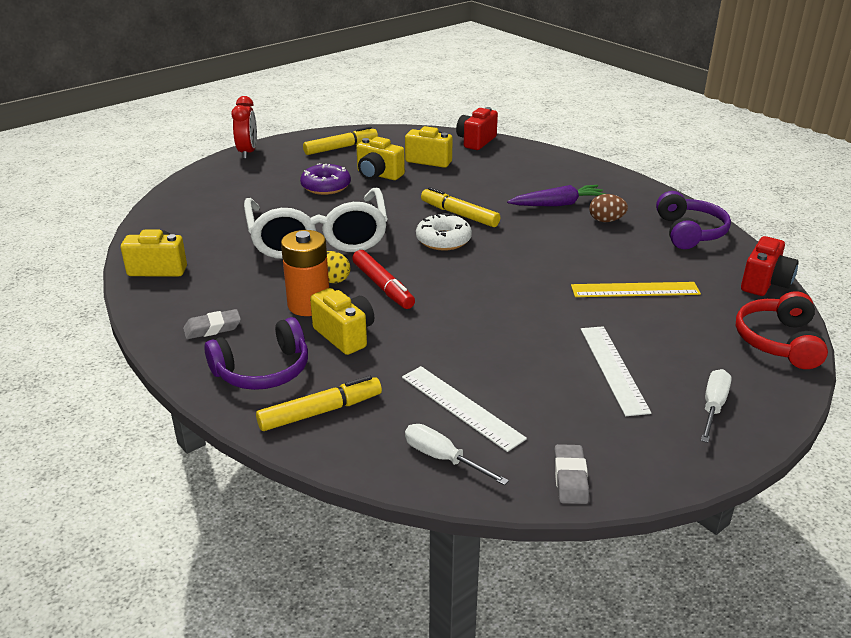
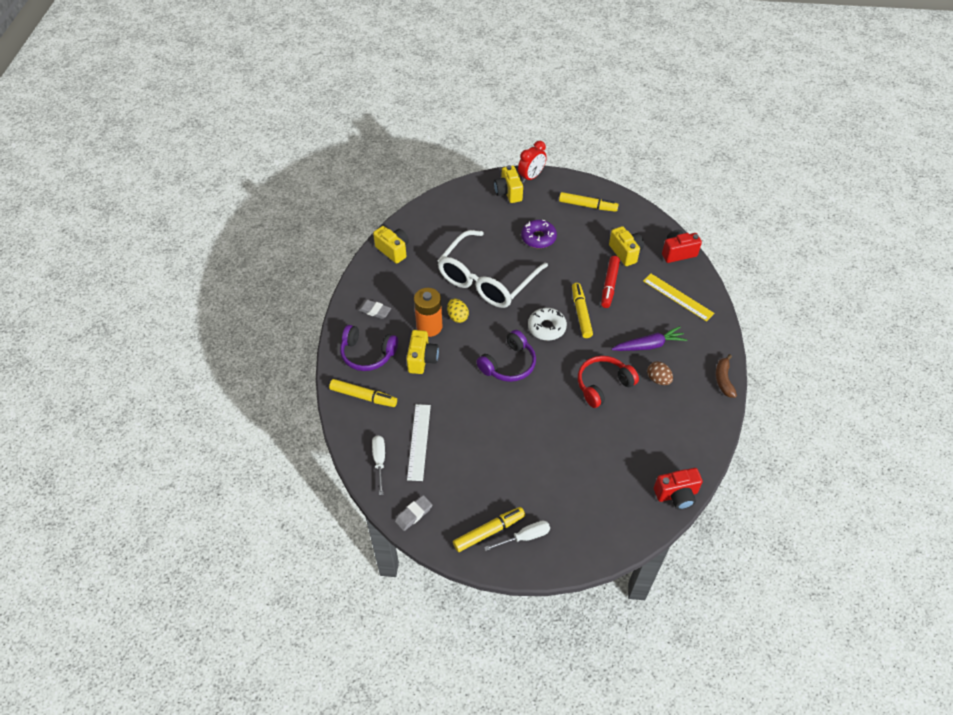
camera: 45 degrees right, 20 degrees up
red marker [352,250,415,309] -> red marker moved to [601,256,620,308]
yellow camera [356,137,405,180] -> yellow camera moved to [494,165,523,203]
purple carrot [507,185,605,206] -> purple carrot turned 45 degrees counterclockwise [611,326,687,351]
yellow ruler [571,282,701,297] -> yellow ruler moved to [643,274,715,322]
white ruler [581,326,651,416] -> none
purple headphones [656,191,731,249] -> purple headphones moved to [476,330,536,382]
red headphones [736,291,828,369] -> red headphones moved to [578,356,639,408]
none -> yellow marker [453,507,525,552]
none -> brown banana [716,354,737,398]

